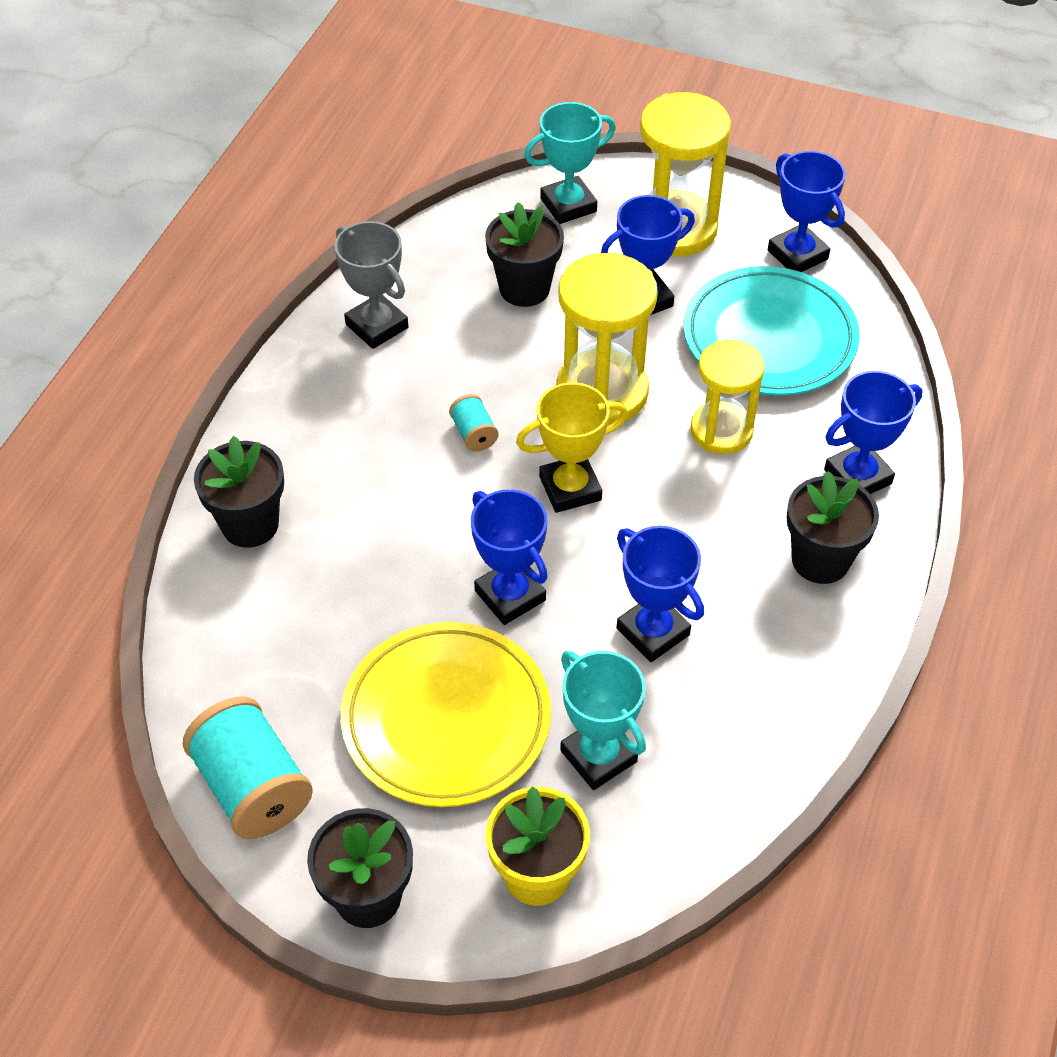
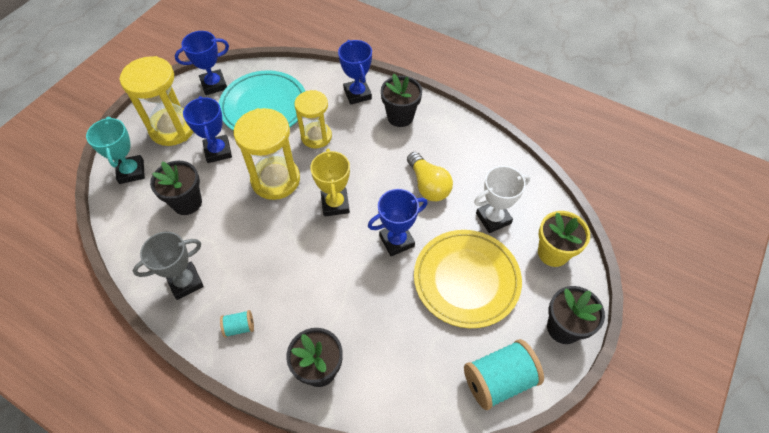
camera: 80 degrees left, 5 degrees up
turquoise spool [449,394,498,452] -> turquoise spool moved to [220,310,254,337]
turquoise trophy [560,651,646,790] -> white trophy [474,166,530,233]
blue trophy [617,526,704,662] -> yellow light bulb [407,152,453,201]

